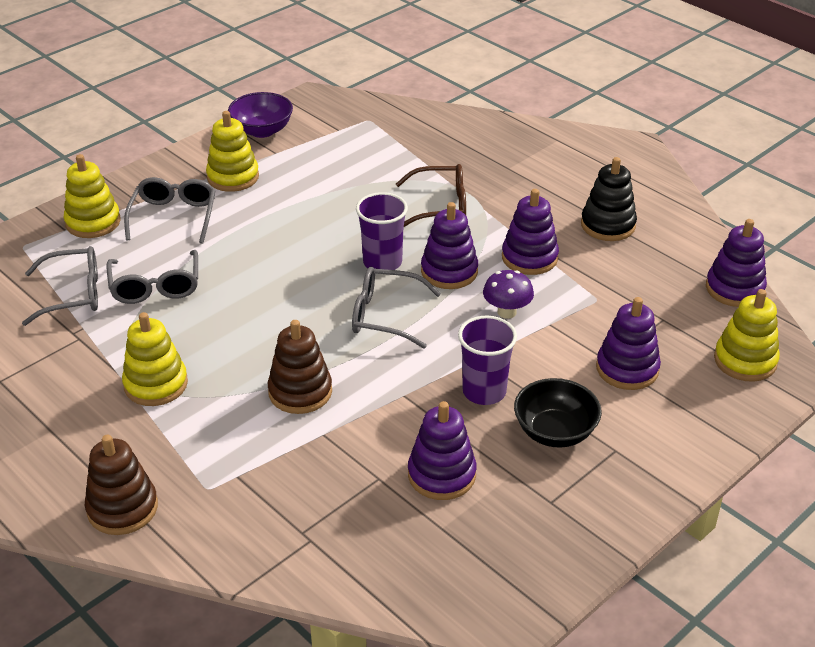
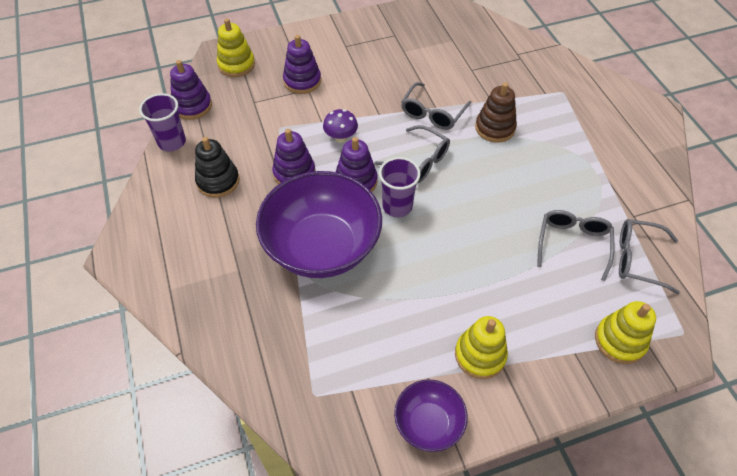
camera: 155 degrees left, 15 degrees up
brown stacking toy [85,434,158,535] -> none
yellow stacking toy [122,312,188,406] -> none
grey glasses [124,177,216,244] -> grey glasses moved to [401,82,471,130]
brown glasses [396,164,466,227] -> purple bowl [256,171,382,278]
purple stacking toy [408,401,477,500] -> none
purple cup [458,316,517,405] -> purple cup moved to [139,93,186,151]
black bowl [514,378,602,448] -> none

